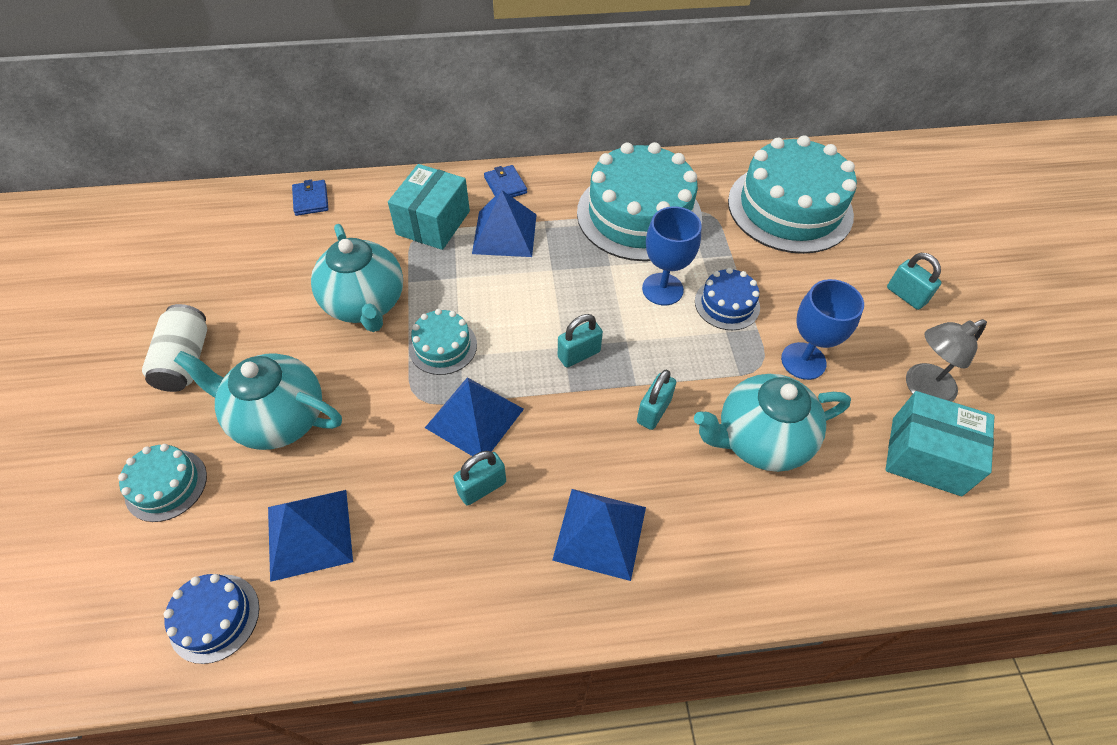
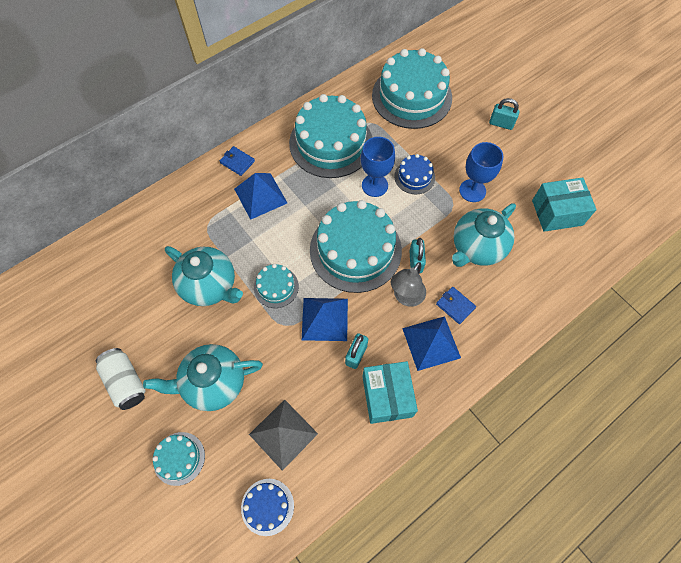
camera: 30 degrees left, 10 degrees up
blue pyramid [268,490,353,582] -> grey pyramid [249,399,318,471]
blue wallet [292,180,329,216] -> blue wallet moved to [436,287,476,324]
turquoise box [388,164,470,250] -> turquoise box moved to [362,361,418,424]
turquoise padlock [558,314,603,367] -> turquoise cake [310,200,402,293]
grey lamp [906,319,987,402] -> grey lamp moved to [391,262,426,307]

